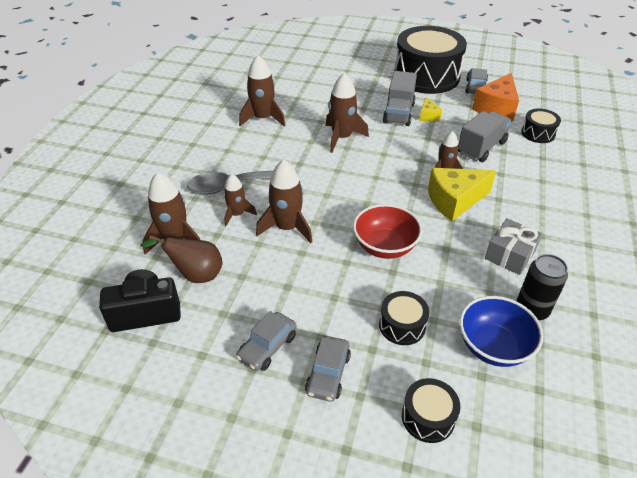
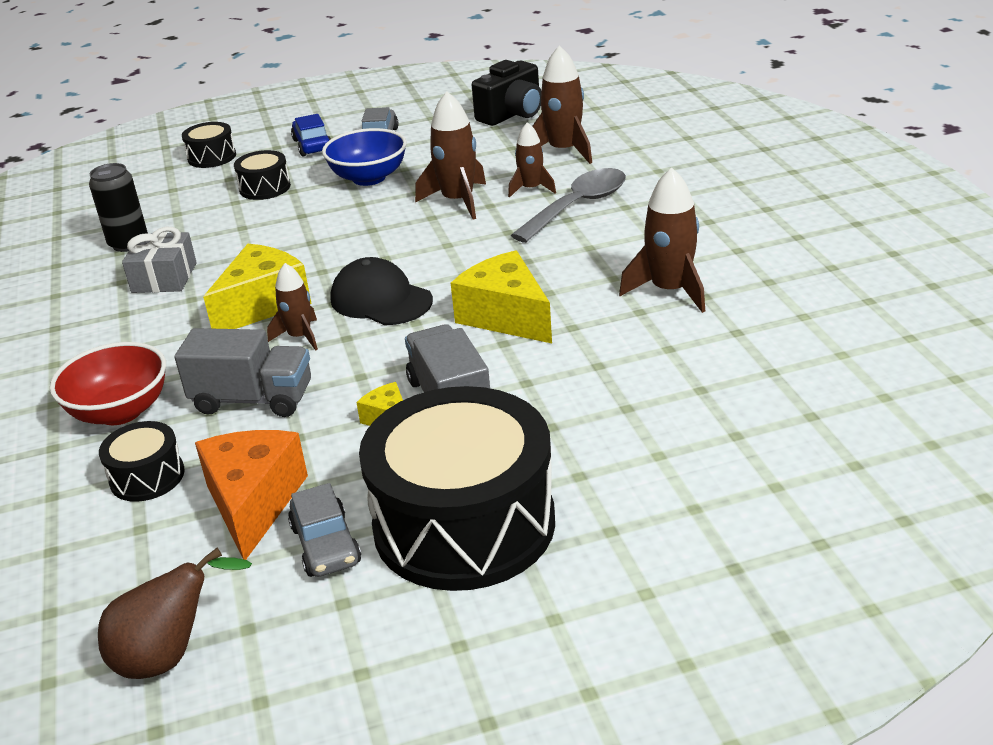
camera: 150 degrees right, 10 degrees down
brown pear [140,235,223,283] -> brown pear moved to [98,548,252,679]
grey car [305,336,351,402] -> blue car [291,114,331,156]
brown rocket [326,73,369,153] -> yellow cheese [451,250,552,343]
red bowl [353,204,422,259] -> red bowl moved to [50,342,166,425]
grey truck [458,111,512,162] -> grey truck turned 90 degrees counterclockwise [175,328,311,417]
blue bowl [459,296,543,367] -> blue bowl moved to [322,128,407,186]
none -> black cap [330,257,433,325]

